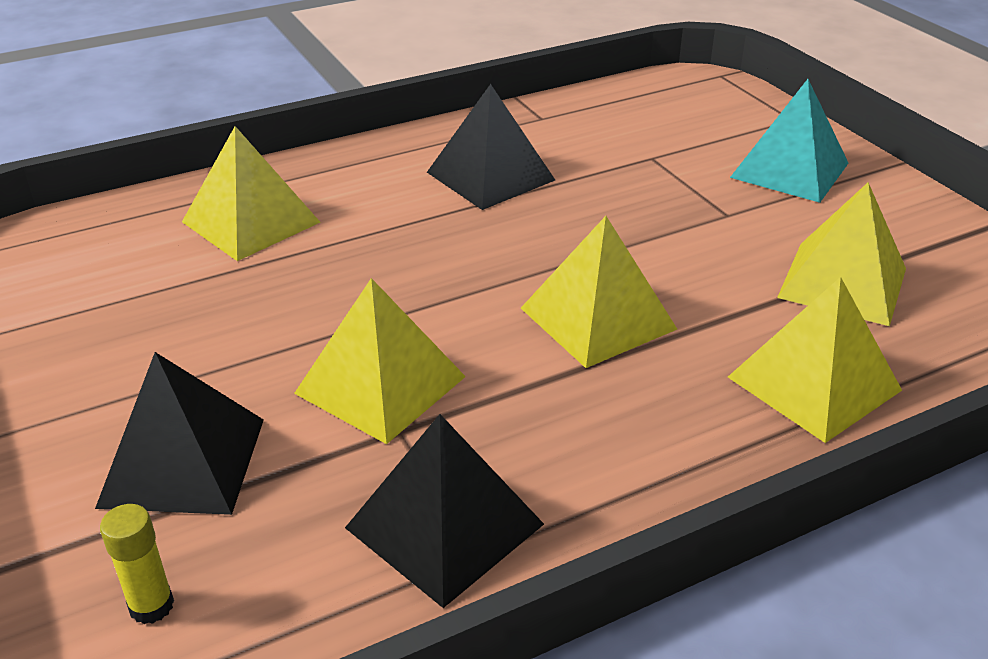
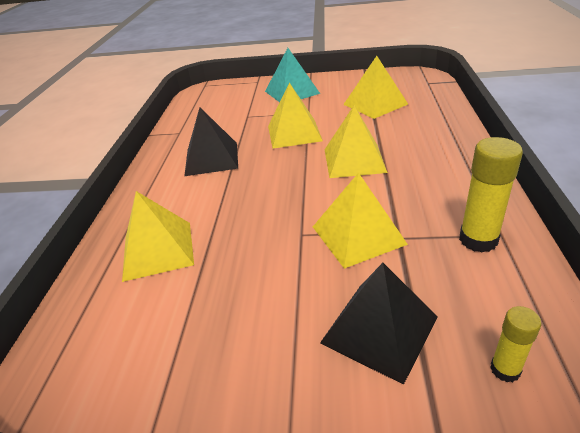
camera: 55 degrees left, 0 degrees up
black pyramid [345,414,544,608] -> yellow glue stick [459,137,523,252]
yellow pyramid [728,277,902,443] -> yellow pyramid moved to [268,82,323,149]

